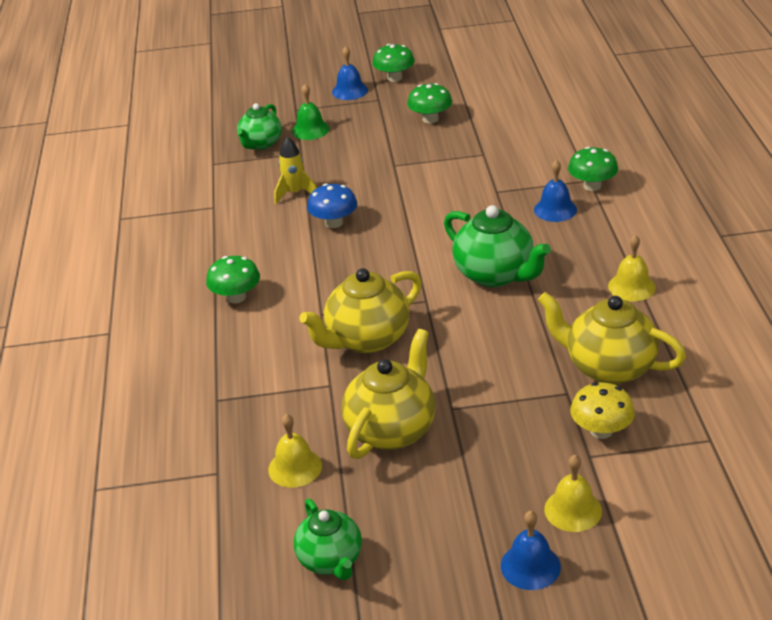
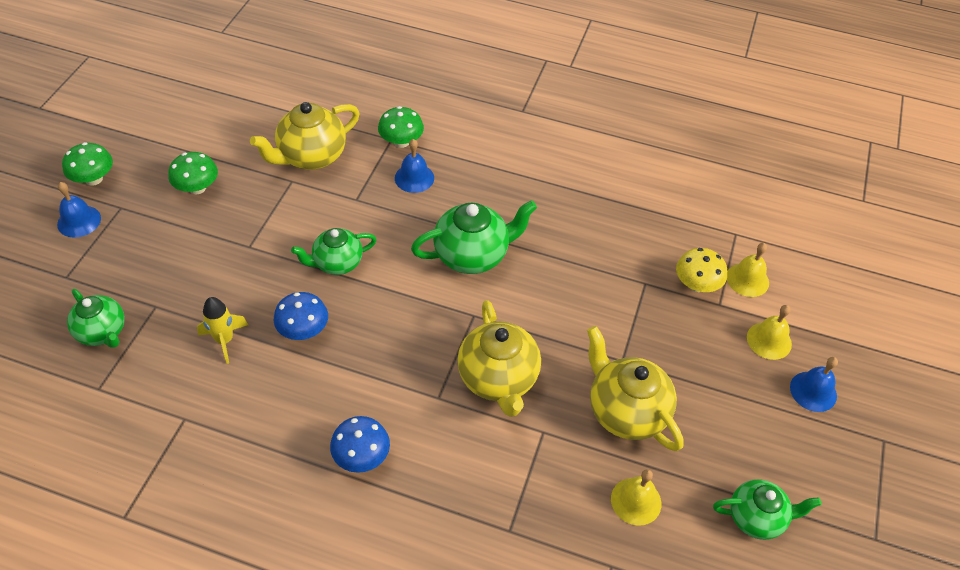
camera: 70 degrees left, 15 degrees up
green mushroom [206,256,260,303] -> blue mushroom [330,416,390,473]
green bell [292,84,330,140] -> none
yellow teapot [538,292,686,384] -> yellow teapot moved to [250,102,360,170]
yellow bell [608,235,656,301] -> yellow bell moved to [727,243,769,297]
none -> green teapot [291,228,377,275]

